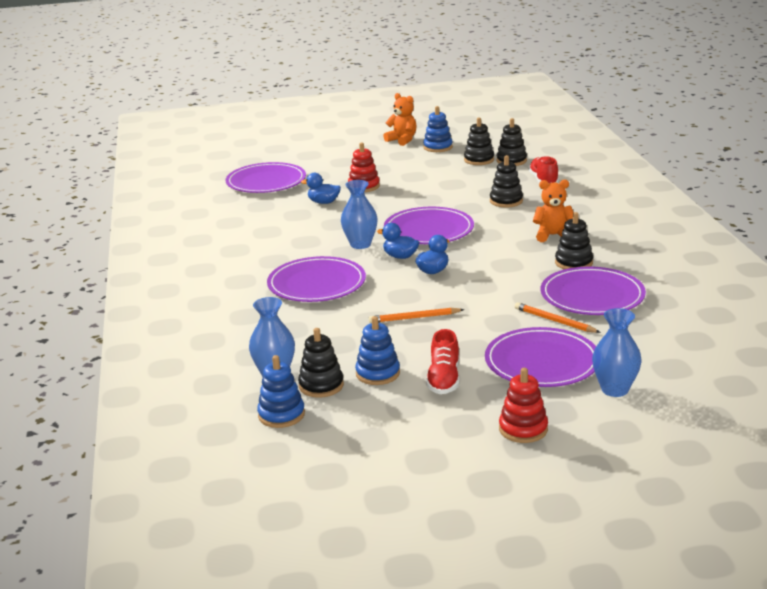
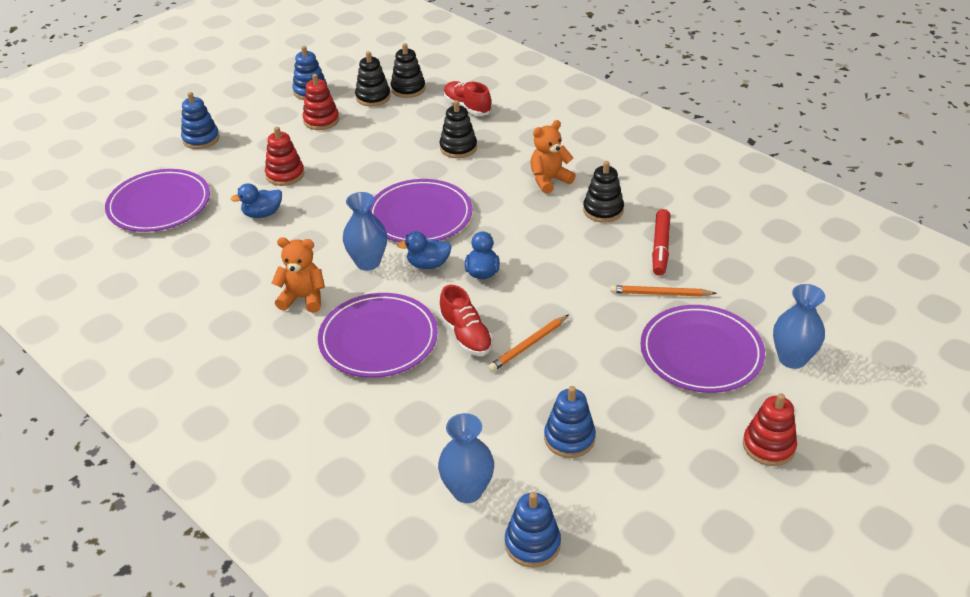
camera: 35 degrees left, 15 degrees up
black stacking toy [298,328,344,398] -> none
orange teddy bear [383,93,417,146] -> orange teddy bear moved to [272,237,325,313]
red shoe [426,329,460,394] -> red shoe moved to [439,285,493,356]
purple plate [541,267,646,315] -> red marker [652,209,671,276]
none -> blue stacking toy [181,92,219,149]
none -> red stacking toy [302,74,339,130]

